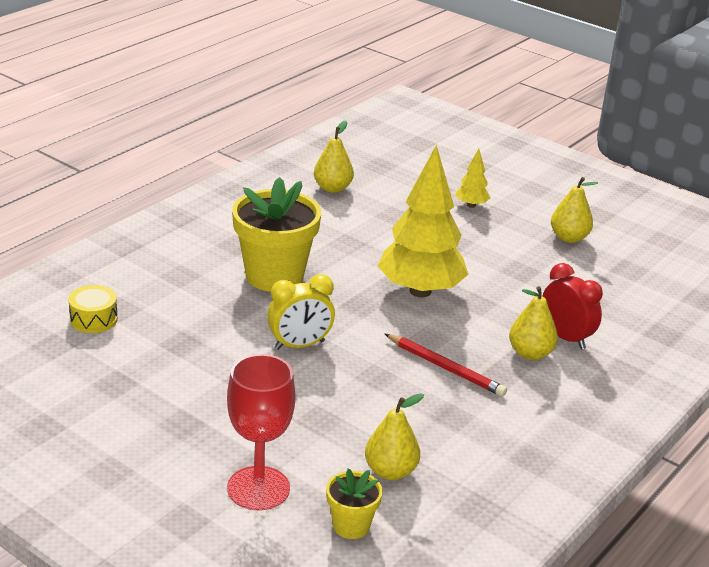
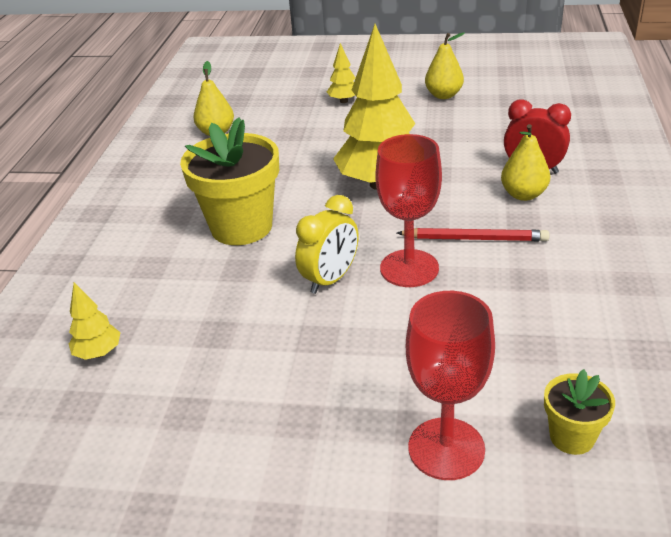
camera: 25 degrees left, 5 degrees up
yellow drum [68,285,118,333] -> yellow tree [69,282,120,360]
yellow pear [365,393,424,480] -> none
none -> red goblet [375,134,442,287]

